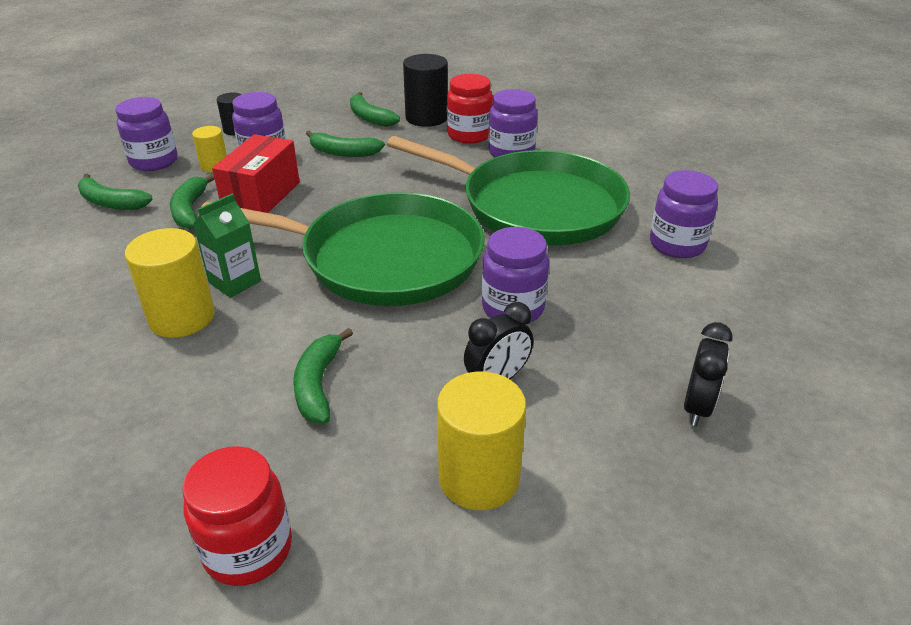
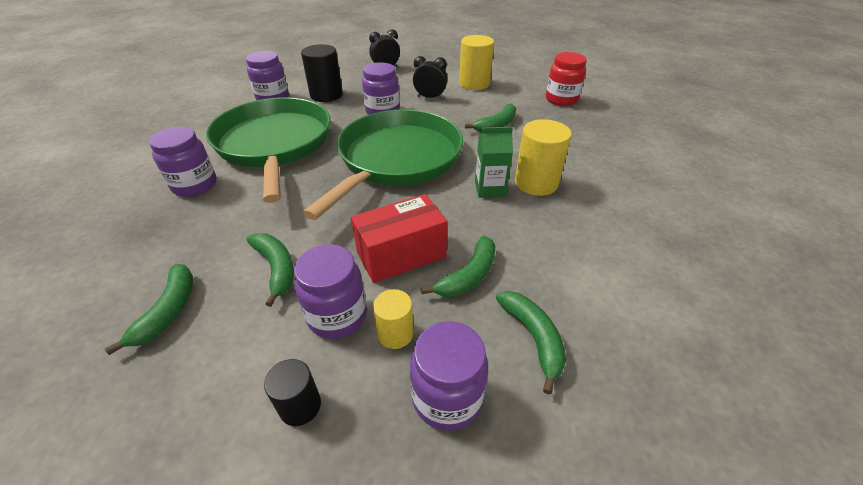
camera: 135 degrees left, 5 degrees up
green pan [201,192,485,306] -> green pan turned 60 degrees clockwise [302,109,463,220]
black cylinder [403,54,448,127] -> black cylinder moved to [301,44,343,102]
red jar [447,74,493,144] -> none

